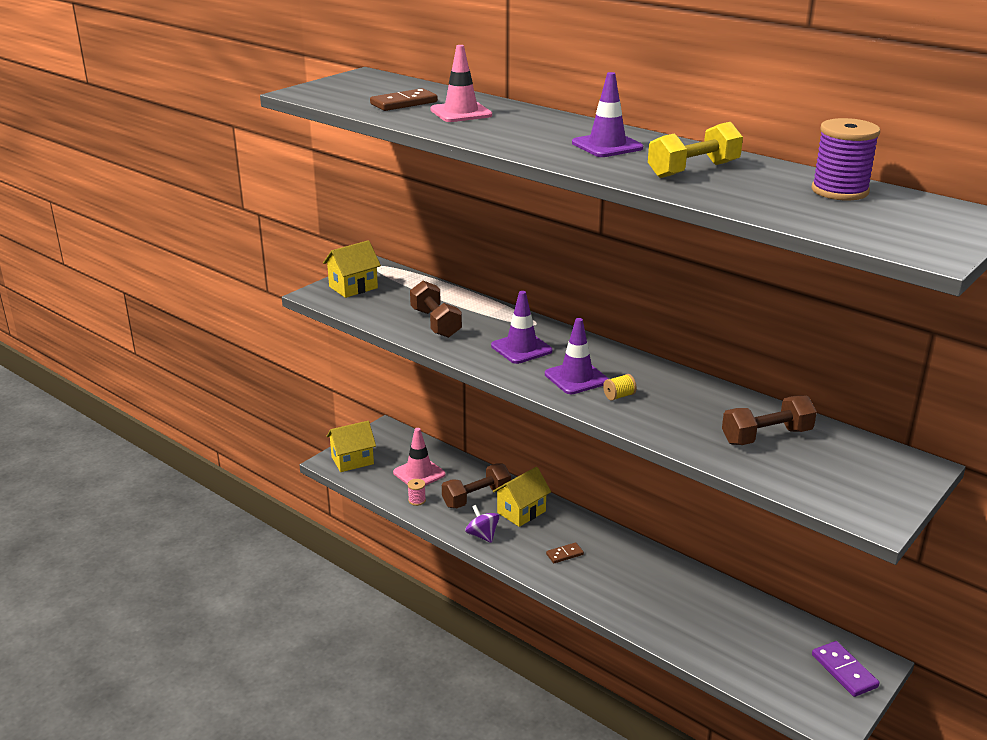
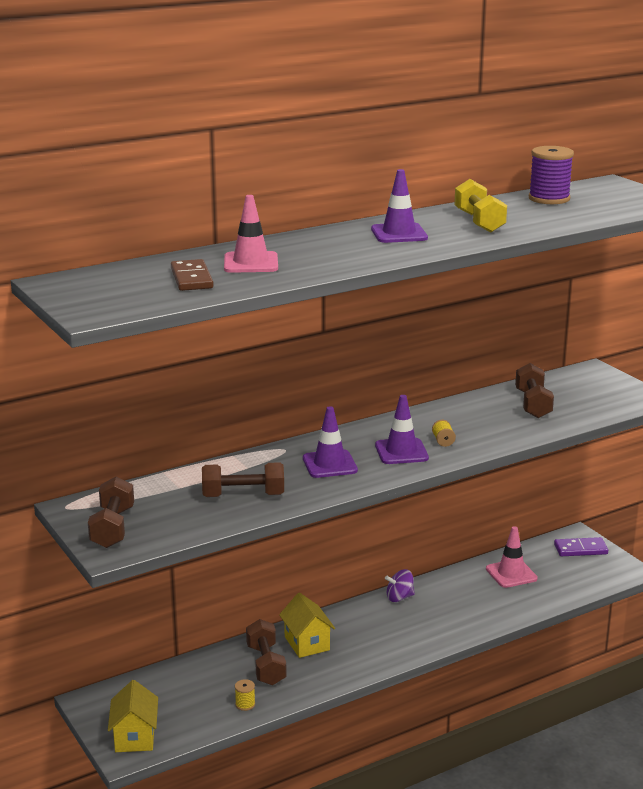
camera: 70 degrees left, 5 degrees down
yellow house [323,240,381,298] -> brown dumbbell [88,476,134,548]
pink traffic cone [393,428,445,486] -> pink traffic cone moved to [486,526,538,588]
pink spool [408,479,426,506] -> yellow spool [235,679,255,711]
purple spinning top [465,505,500,543] -> purple spinning top moved to [385,569,415,602]
brown domino [546,543,584,563] -> none

